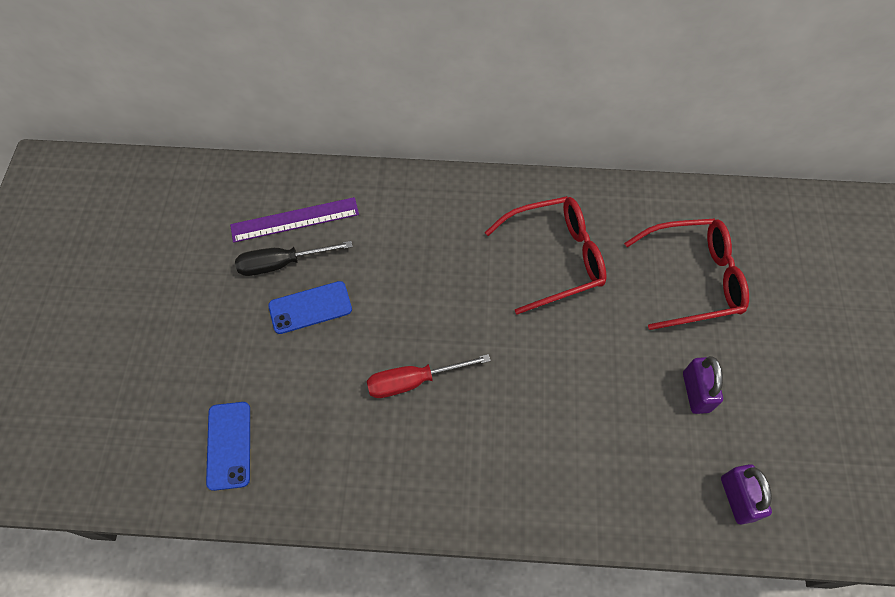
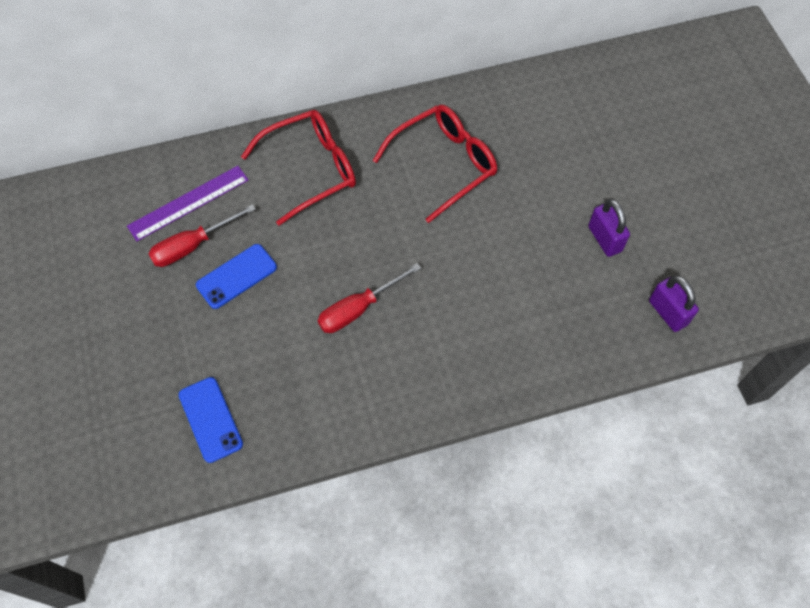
camera: 20 degrees left, 0 degrees up
black screwdriver [235,241,353,276] -> red screwdriver [148,204,256,267]
red glasses [624,218,749,330] -> red glasses moved to [241,110,356,226]

